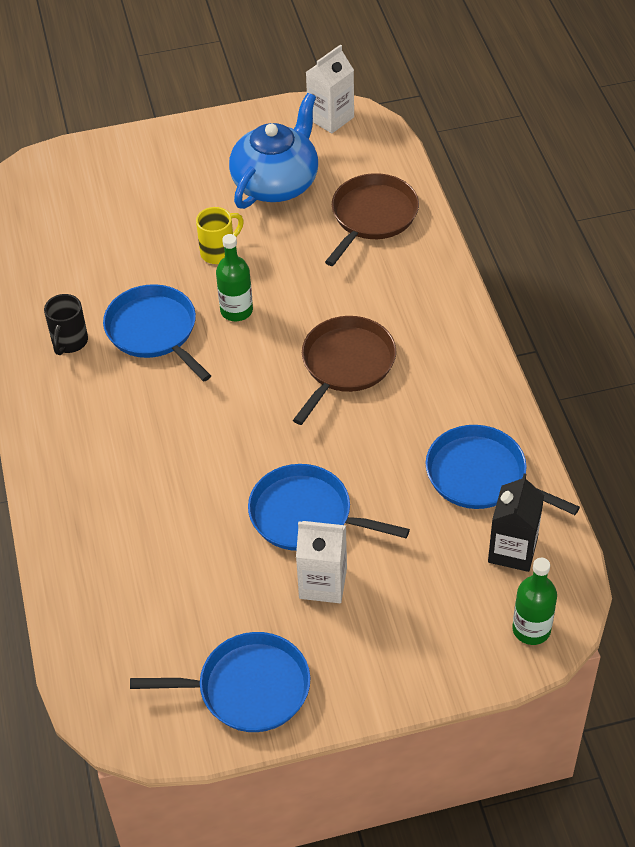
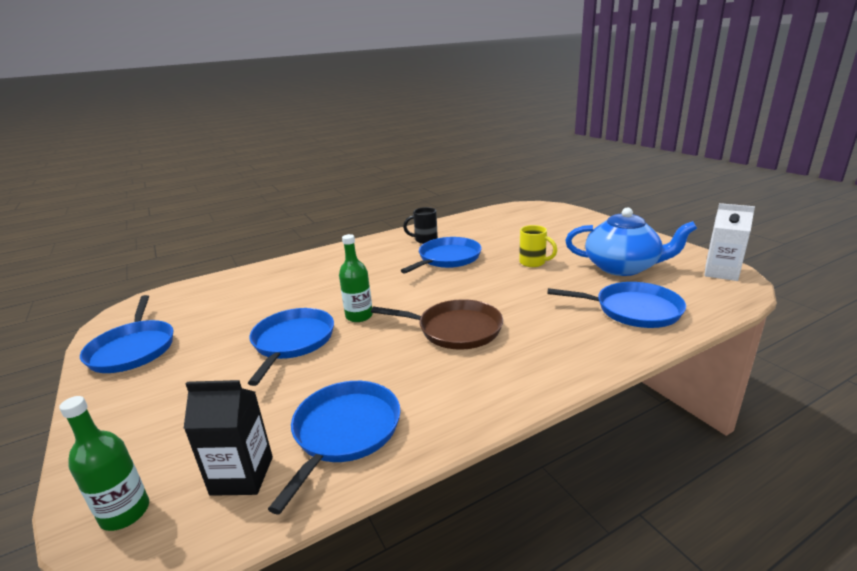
camera: 75 degrees right, 25 degrees down
green bottle [216,234,253,321] -> green bottle moved to [339,234,373,322]
white carton [296,521,347,603] -> none
brown pan [325,173,419,266] -> blue pan [547,282,686,328]

